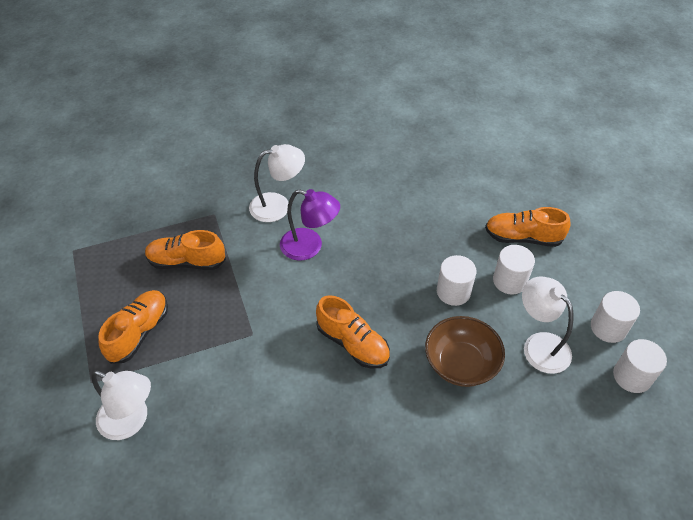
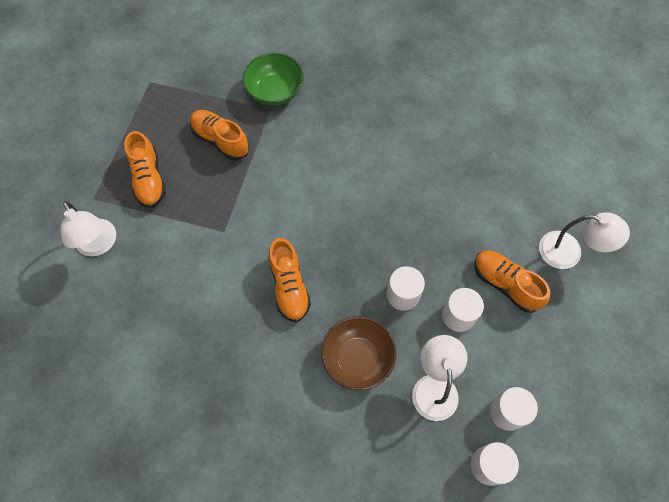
camera: 35 degrees right, 15 degrees up
orange shoe [98,290,168,364] -> orange shoe turned 105 degrees clockwise [124,131,166,208]
white lamp [249,144,305,222] -> white lamp moved to [539,212,630,269]
purple lamp [280,189,340,261] -> none
none -> green bowl [242,53,304,106]

